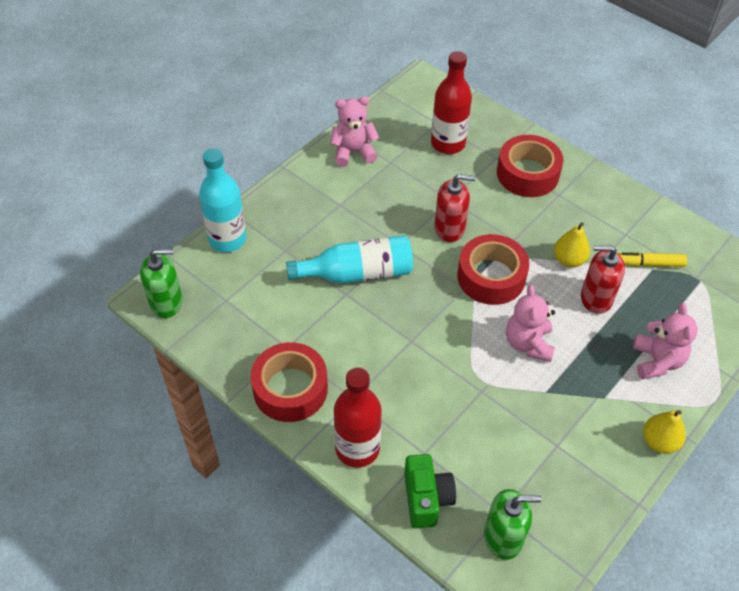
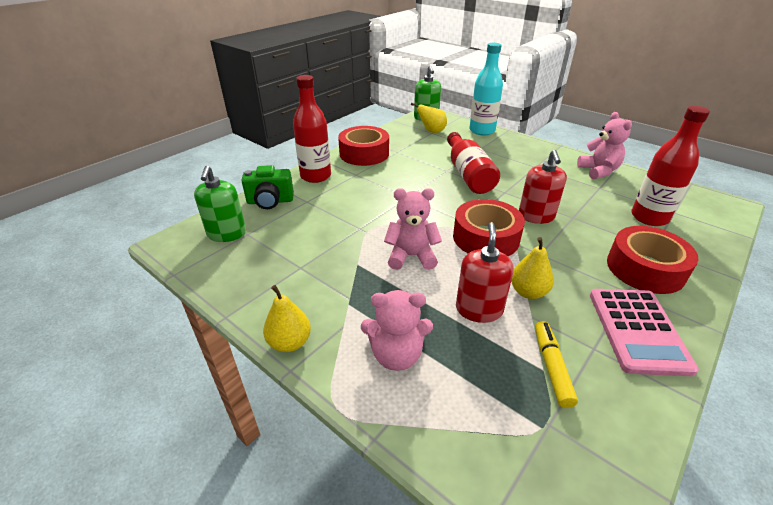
camera: 90 degrees right, 15 degrees down
turquoise bottle [286,235,413,283] -> red bottle [447,132,500,194]
none -> yellow pear [411,103,447,133]
none -> pink calculator [590,289,699,376]

